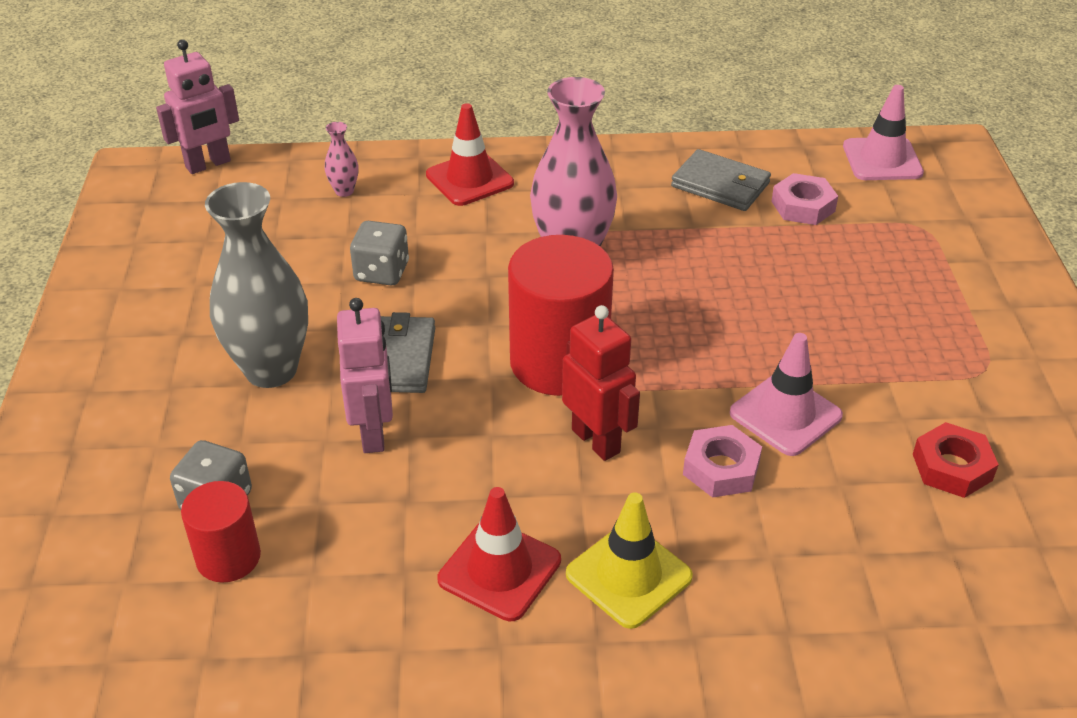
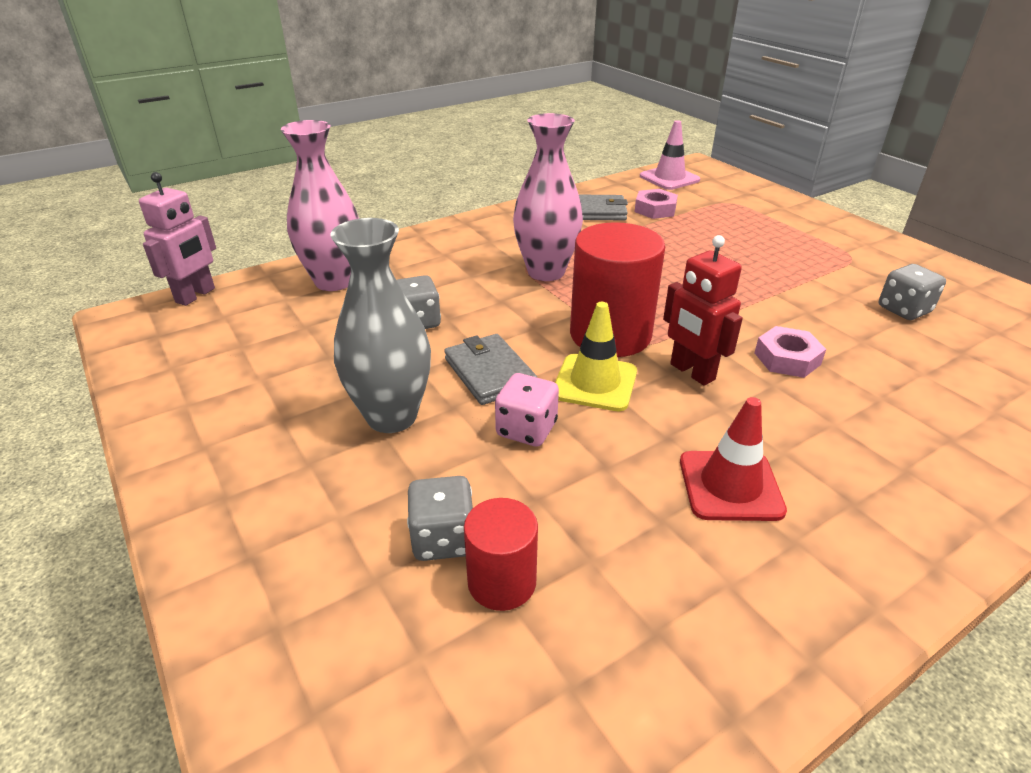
camera: 30 degrees left, 5 degrees down
pink vase [324,122,358,197] -> pink vase [281,120,359,291], size x2.36
pink robot [337,298,393,453] -> pink dice [495,373,559,447]
red traffic cone [426,103,514,206] -> none
red robot [562,305,640,461] -> red robot turned 150 degrees counterclockwise [663,235,743,386]
yellow traffic cone [566,492,693,629] -> yellow traffic cone moved to [555,302,637,411]
pink traffic cone [730,333,843,456] -> none
red nut [913,422,999,498] -> grey dice [879,264,946,320]

